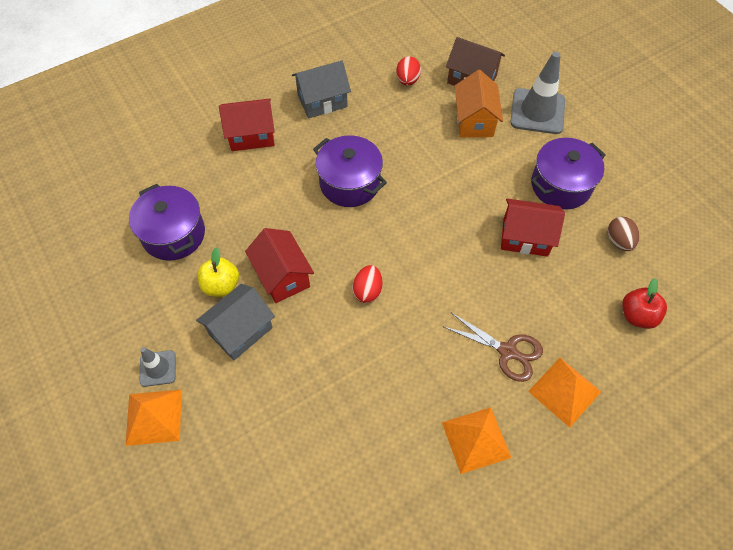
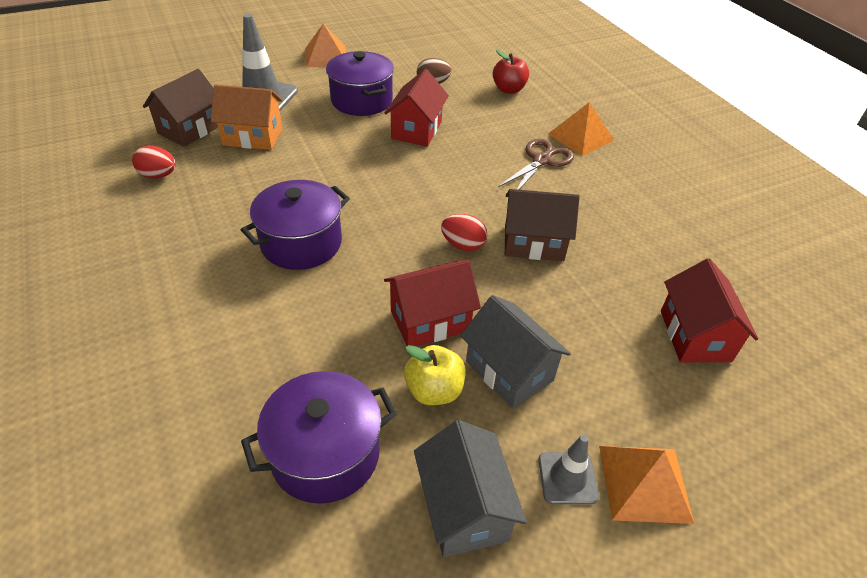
camera: 85 degrees left, 15 degrees down
red house [219,98,275,151] -> red house moved to [661,258,758,362]
grey house [292,61,351,118] -> grey house moved to [414,420,527,557]
orange pyramid [442,407,511,474] -> orange pyramid moved to [305,24,346,68]
none -> brown house [505,189,580,261]

